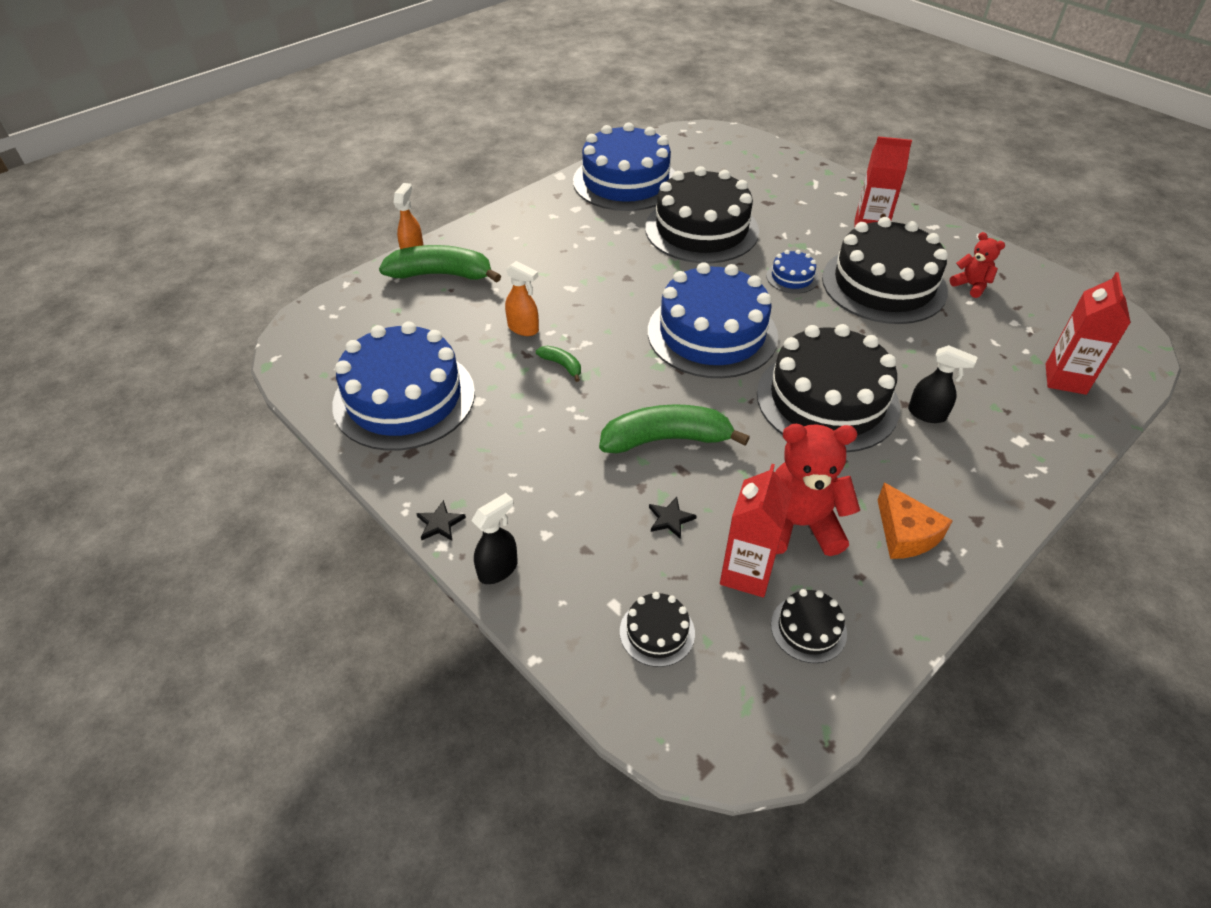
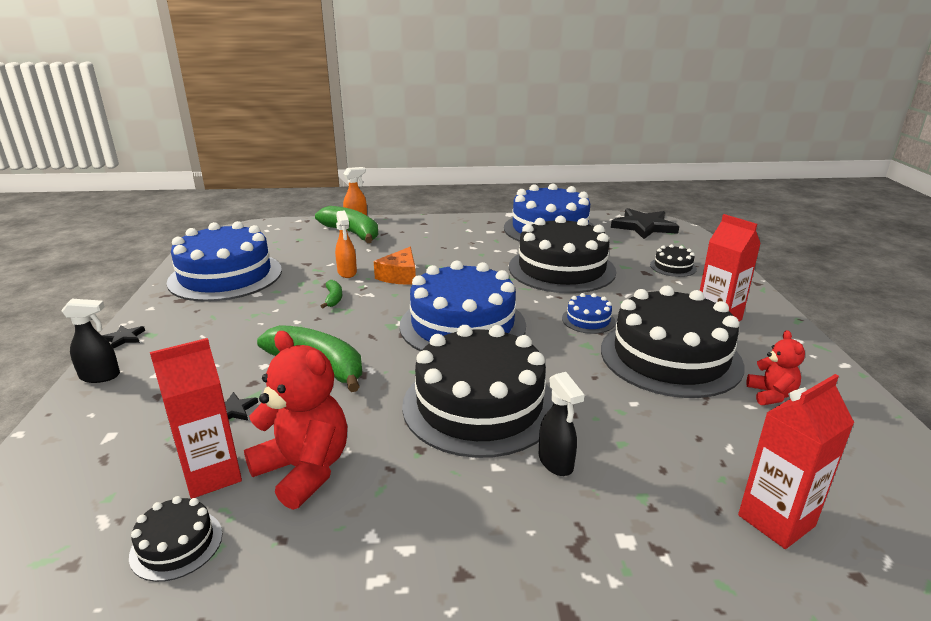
camera: 40 degrees right, 20 degrees down
black cake [620,592,695,667] -> black cake moved to [650,244,697,277]
orange cheese [877,483,953,559] -> orange cheese moved to [374,247,416,285]
none -> black star [611,208,679,239]

